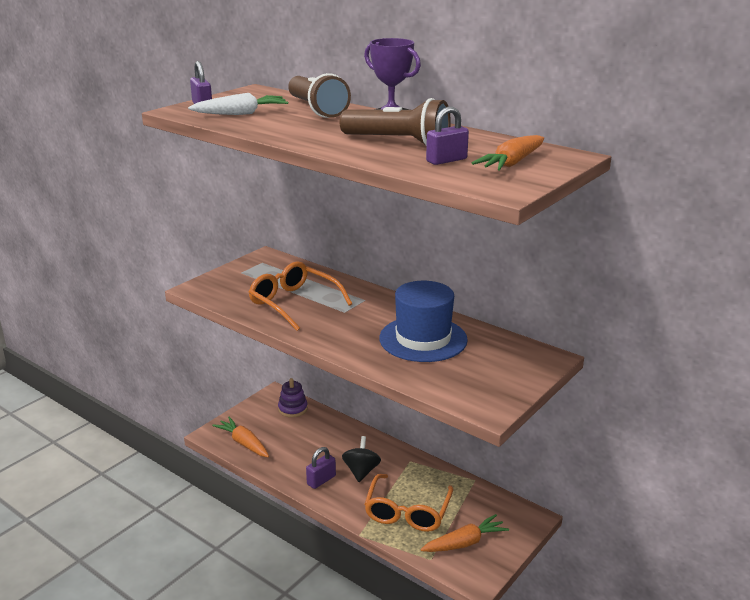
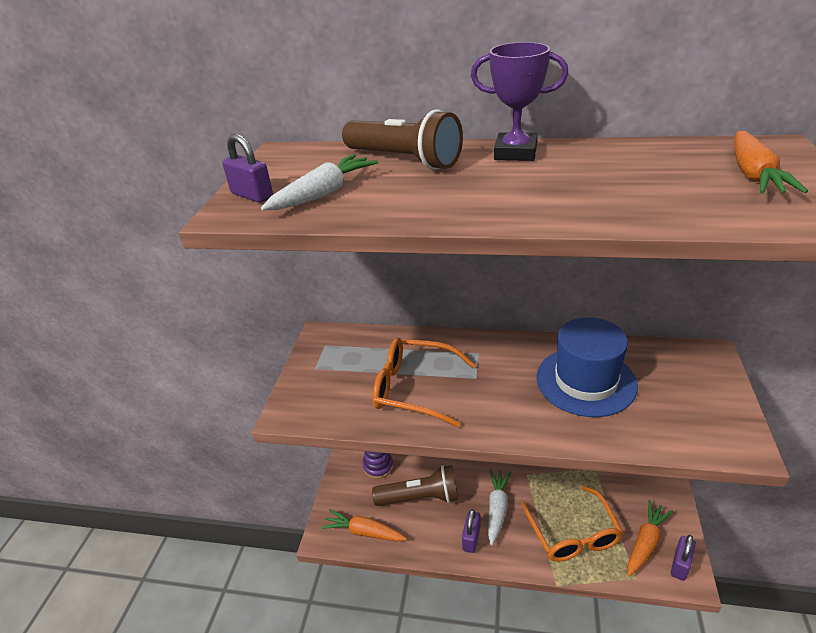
camera: 25 degrees left, 10 degrees up
brown flashlight [340,98,451,146] -> brown flashlight moved to [372,465,458,506]
black spinning top [342,436,381,482] -> white carrot [488,469,512,545]
purple padlock [426,106,469,165] -> purple padlock moved to [671,535,696,581]

